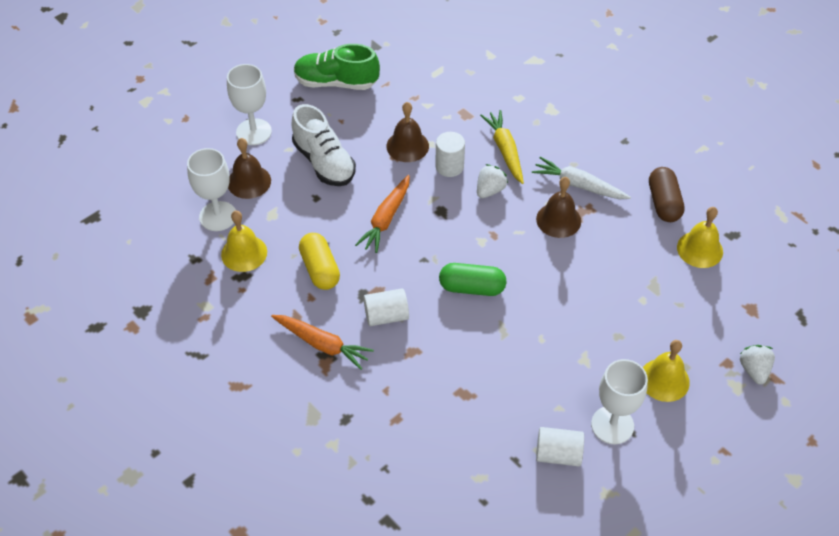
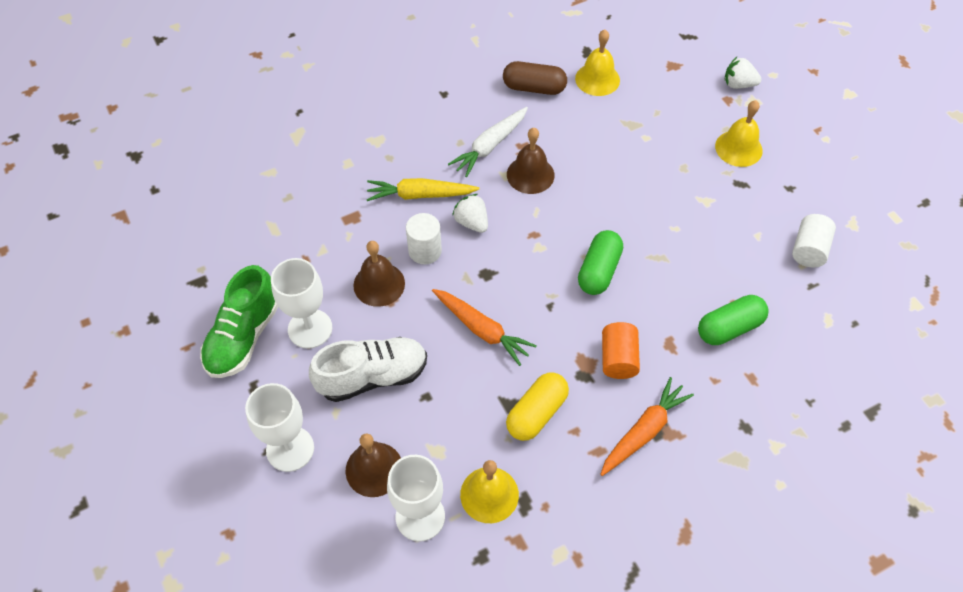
camera: 75 degrees left, 5 degrees up
yellow capsule [299,233,340,290] -> yellow capsule turned 45 degrees counterclockwise [506,372,569,441]
white cylinder [364,289,409,326] -> orange cylinder [602,322,640,379]
white goblet [591,359,648,445] -> white goblet moved to [271,258,332,349]
none -> green capsule [698,295,769,345]

